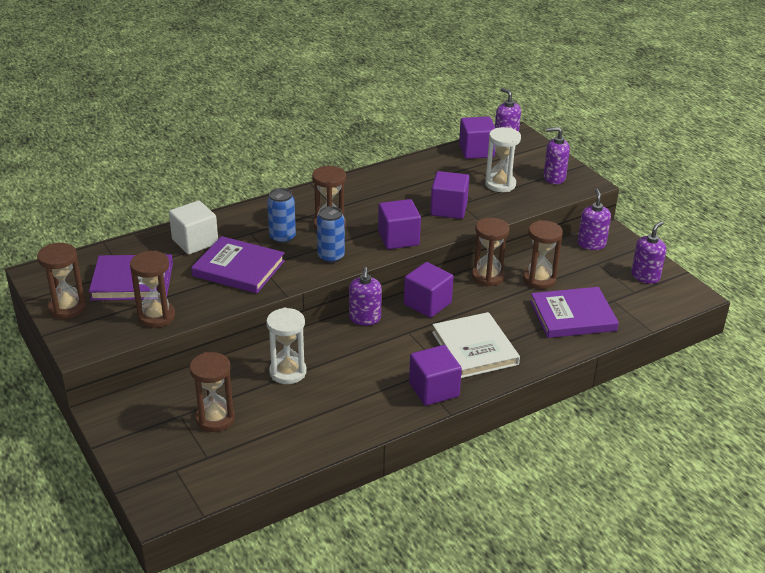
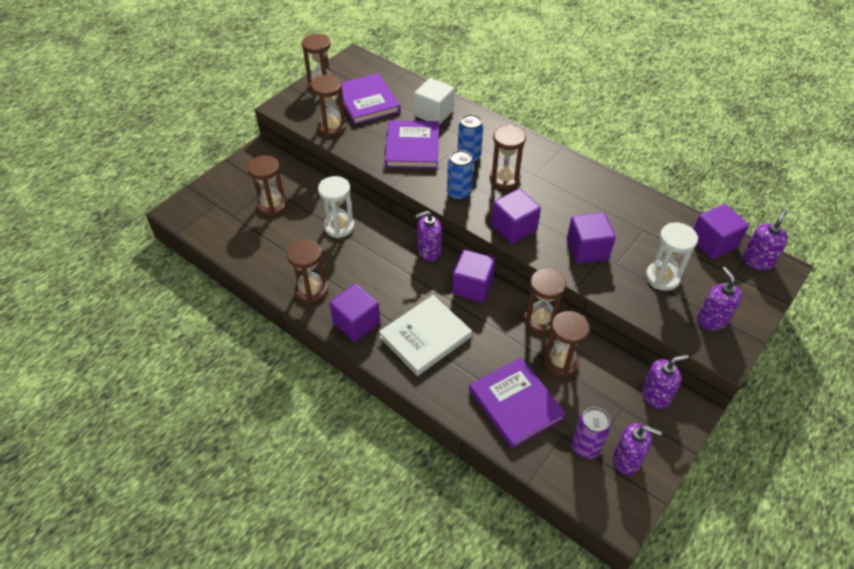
camera: 70 degrees right, 15 degrees up
none -> brown hourglass [287,239,328,304]
none -> purple can [571,407,611,459]

